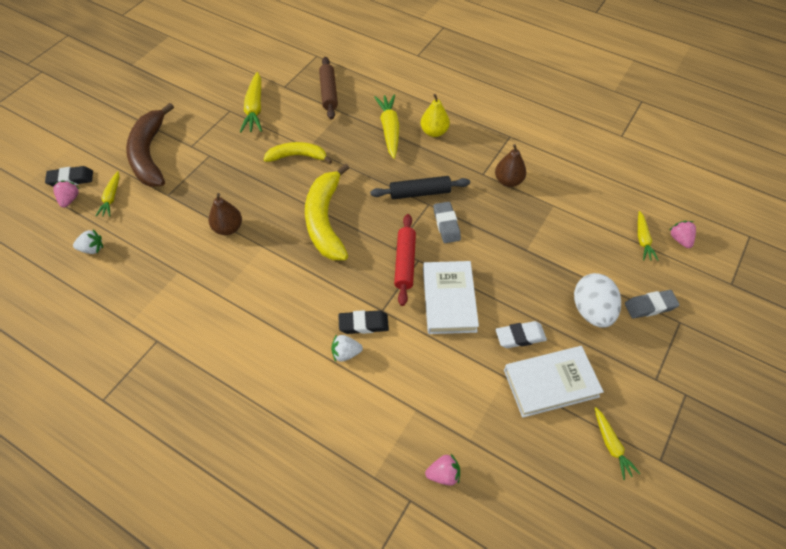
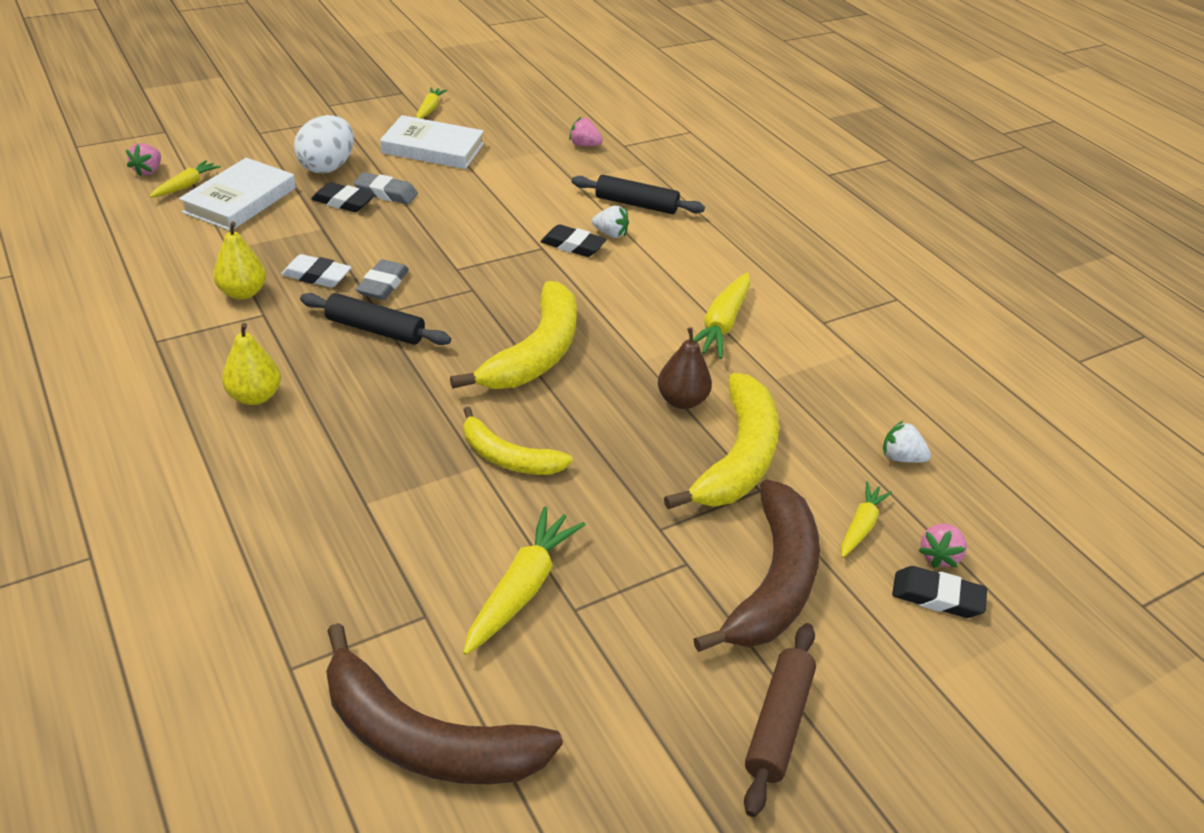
camera: 155 degrees left, 15 degrees down
brown rolling pin [319,57,338,120] -> brown rolling pin moved to [744,623,816,817]
yellow carrot [374,94,400,159] -> yellow carrot moved to [693,272,750,359]
red rolling pin [394,214,416,306] -> none
white book [423,261,479,334] -> white book moved to [179,158,296,231]
brown pear [495,144,526,187] -> yellow pear [213,221,266,300]
white eraser [495,321,547,348] -> white eraser moved to [281,254,351,288]
grey eraser [625,290,680,319] -> grey eraser moved to [354,172,418,204]
none -> black eraser [311,182,374,212]
none -> brown banana [326,623,563,785]
none -> black rolling pin [572,175,705,214]
none -> yellow banana [664,373,779,509]

